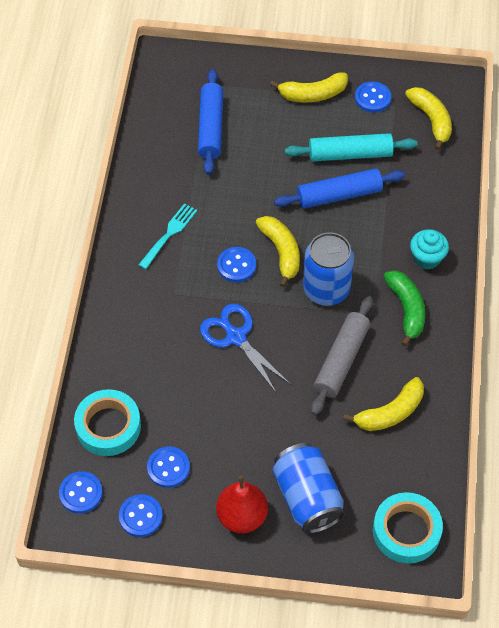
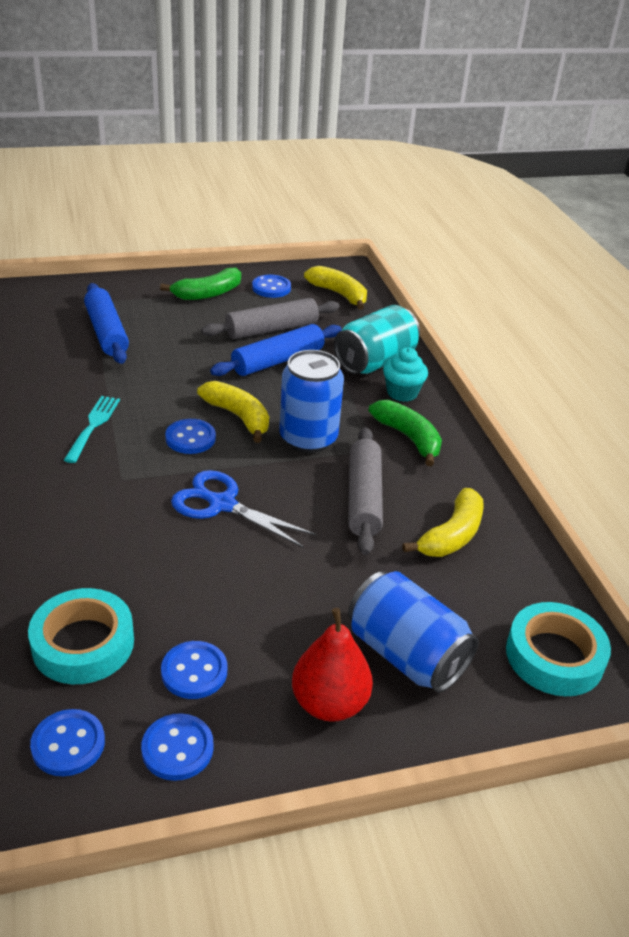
camera: 25 degrees left, 20 degrees down
yellow banana [270,73,348,102] -> green banana [160,268,241,300]
turquoise rolling pin [285,133,417,161] -> grey rolling pin [201,298,340,339]
none -> turquoise can [334,305,420,374]

